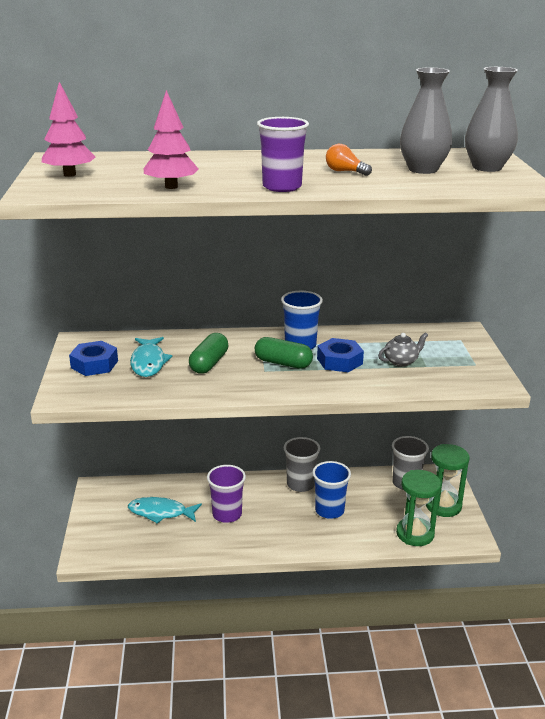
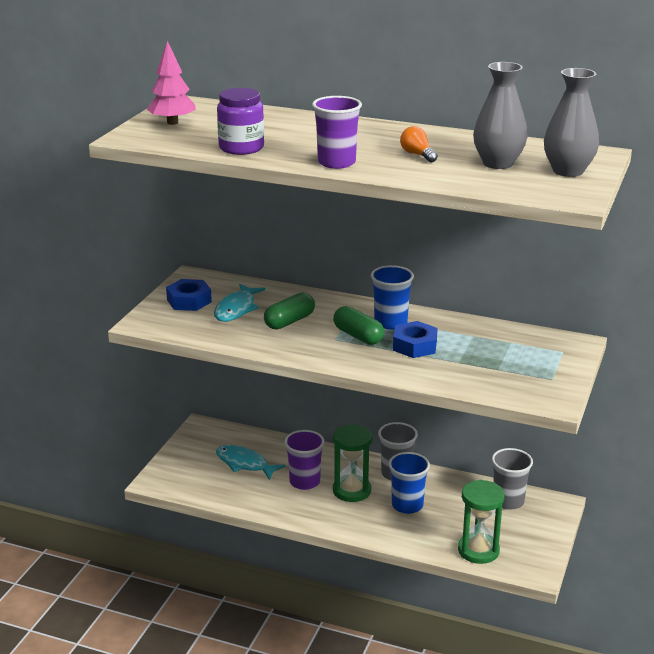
camera: 25 degrees right, 0 degrees up
pink tree [143,90,199,189] -> purple jar [217,88,264,155]
grey teapot [378,332,428,367] -> none
green hourglass [426,444,470,517] -> green hourglass moved to [333,424,372,502]

